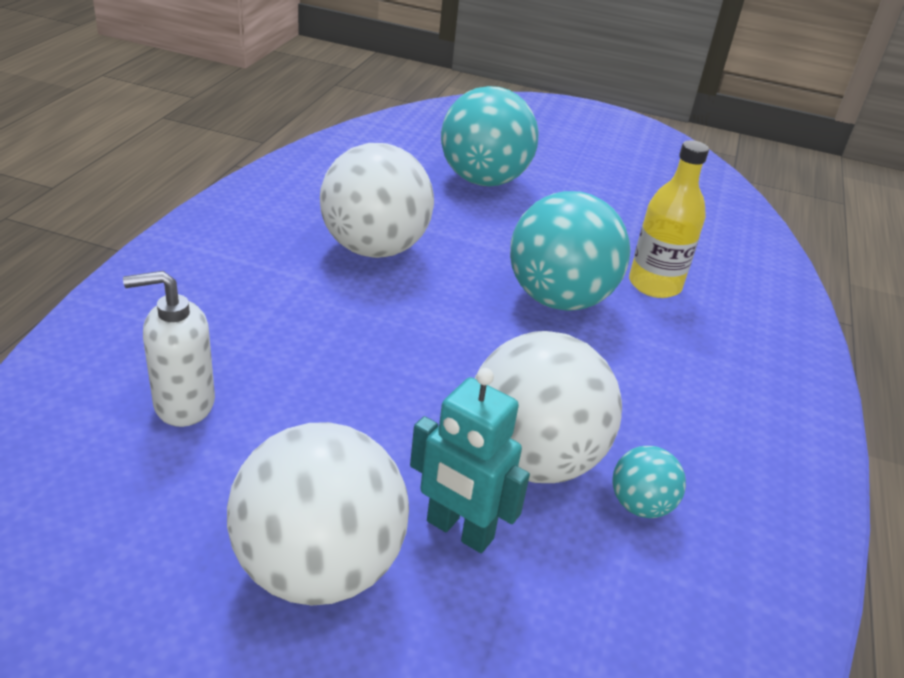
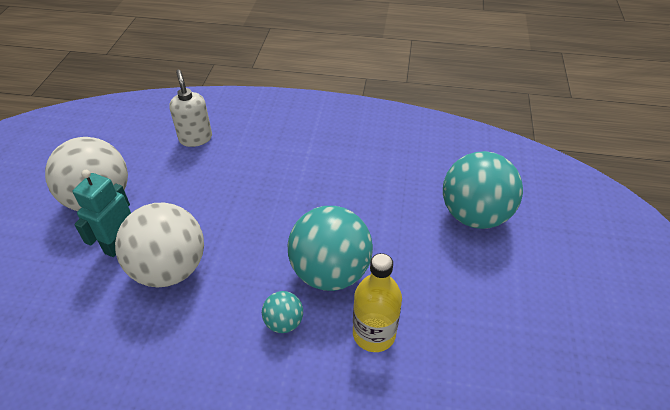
camera: 85 degrees right, 10 degrees up
white ball [320,143,434,258] -> none
turquoise ball [612,446,686,518] -> turquoise ball moved to [262,291,303,333]

